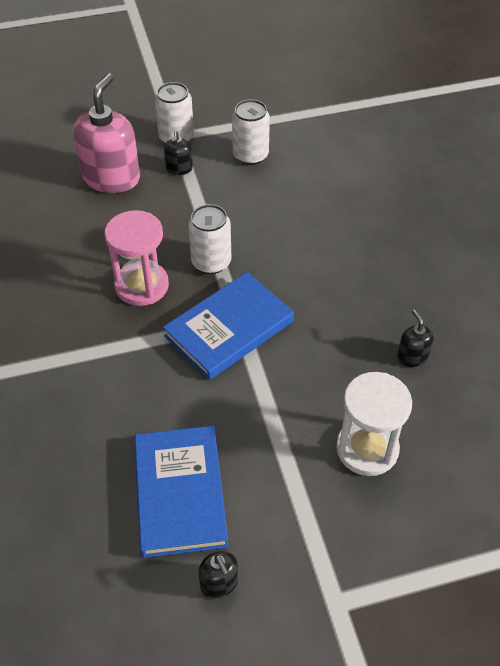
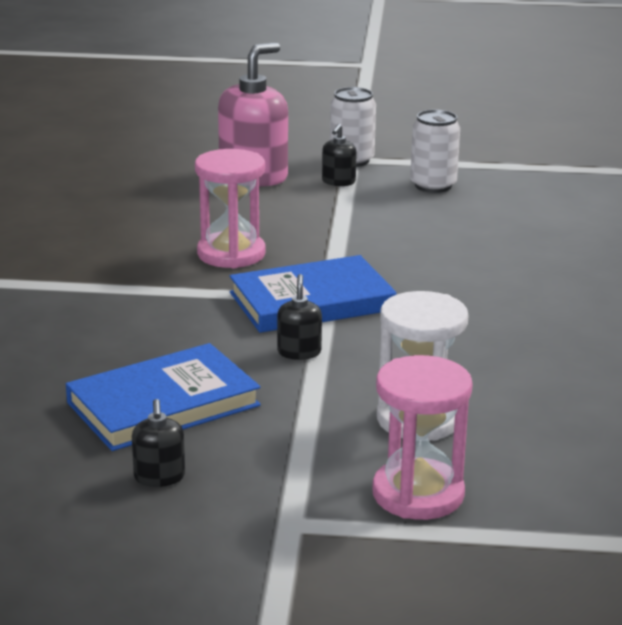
camera: 20 degrees right, 25 degrees down
blue book [134,426,228,558] -> blue book turned 45 degrees clockwise [66,343,261,451]
white can [188,204,231,274] -> none
black soap dispenser [397,309,434,367] -> black soap dispenser moved to [277,274,322,360]
none -> pink hourglass [372,355,473,520]

